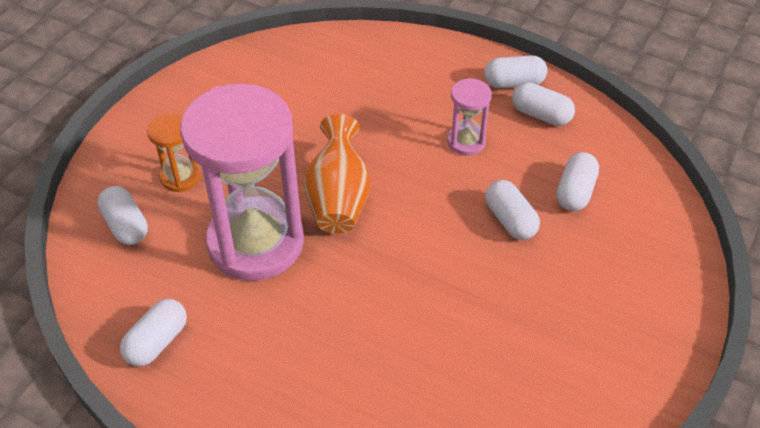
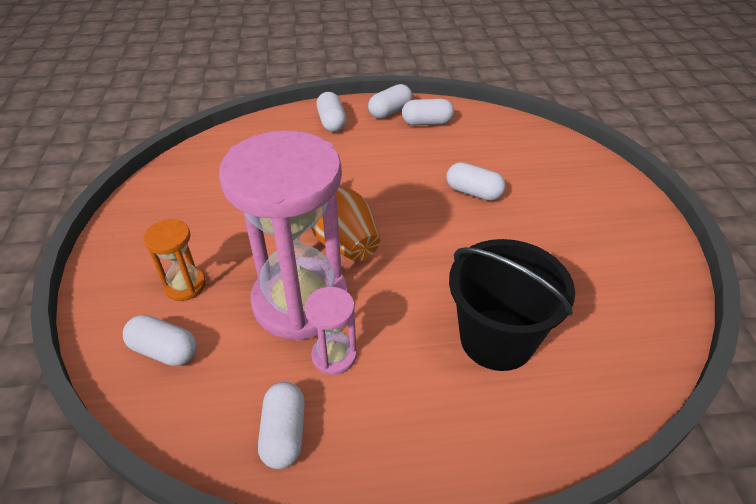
camera: 35 degrees left, 5 degrees down
pink hourglass [447,78,492,156] -> pink hourglass moved to [304,287,357,375]
white capsule [557,152,599,211] -> white capsule moved to [316,92,346,132]
none -> black bucket [449,239,575,371]

